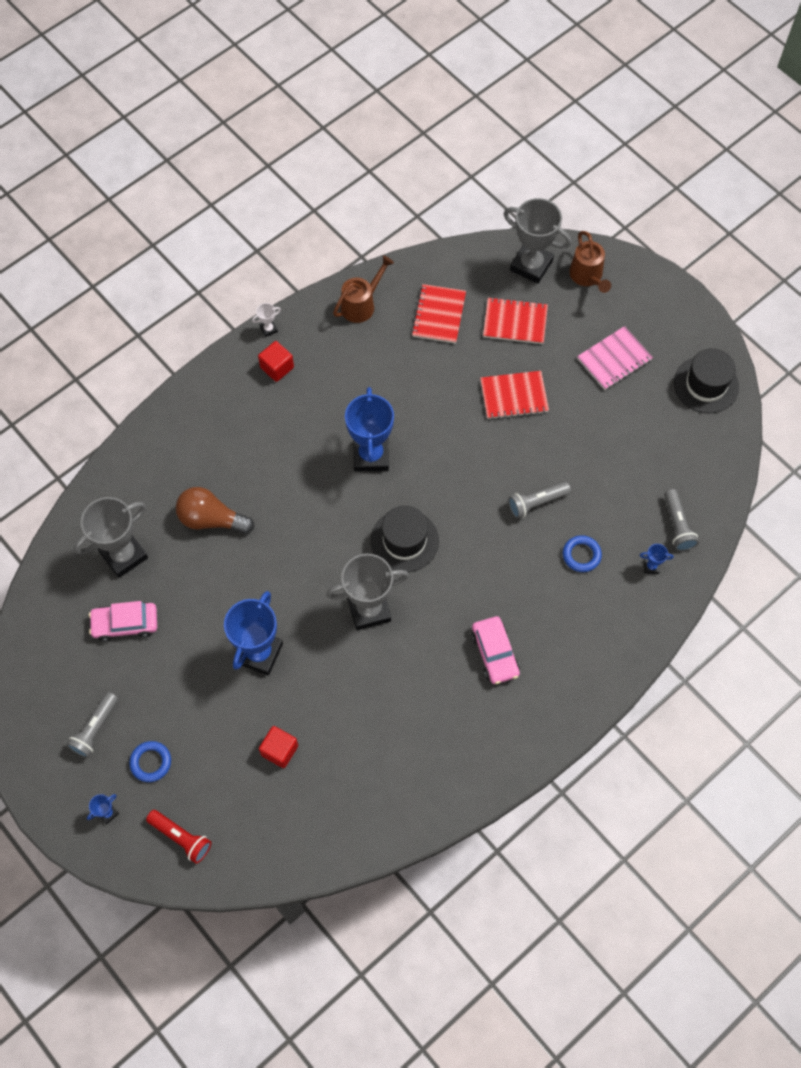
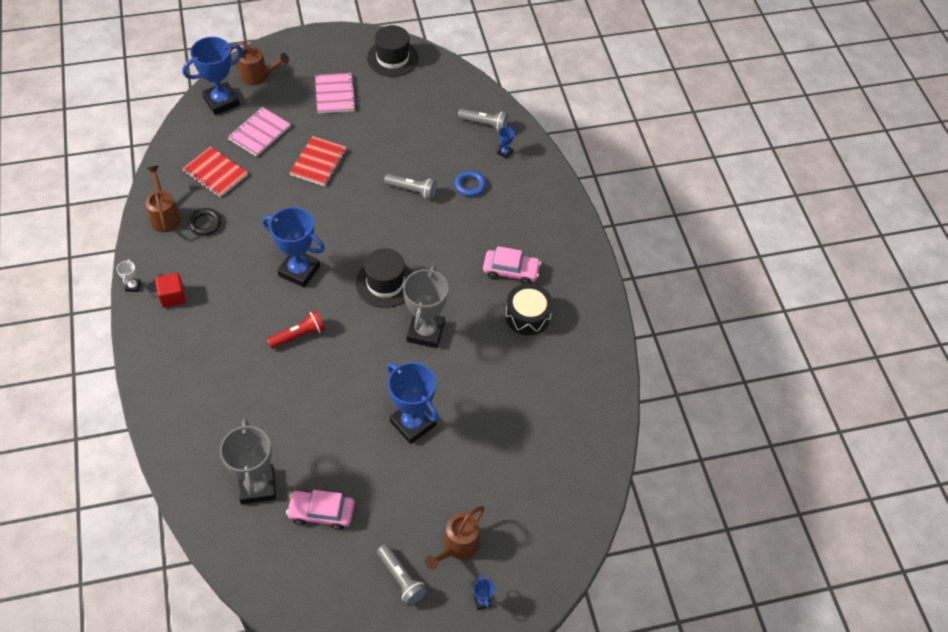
camera: 65 degrees left, 10 degrees down
pink car [89,601,157,642] -> pink car turned 75 degrees clockwise [286,490,354,530]
blue ring [129,741,171,782] -> brown watering can [425,506,485,570]
red flashlight [146,810,211,864] -> red flashlight moved to [267,311,325,349]
brown light bulb [176,487,254,534] -> none
red cube [259,726,298,768] -> none
red notebook [483,297,548,344] -> pink notebook [228,107,291,157]
grey trophy [503,198,571,284] -> blue trophy [182,37,243,115]
grey flashlight [508,482,571,519] -> grey flashlight turned 75 degrees counterclockwise [384,174,437,200]
none -> black ring [188,208,222,236]
none -> black drum [505,283,553,335]

